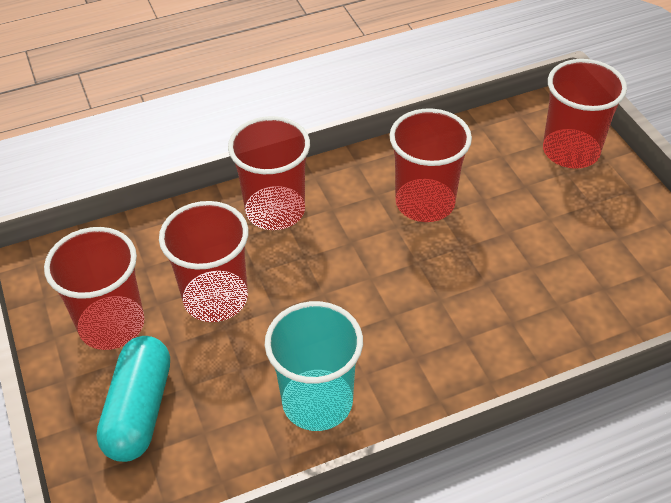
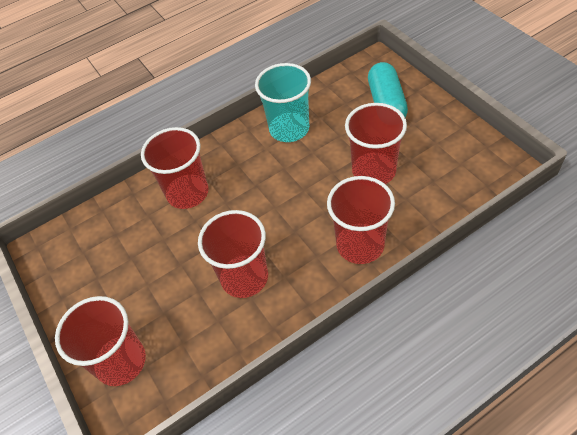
camera: 175 degrees right, 5 degrees up
red cup [44,227,144,350] -> red cup moved to [141,127,208,209]

